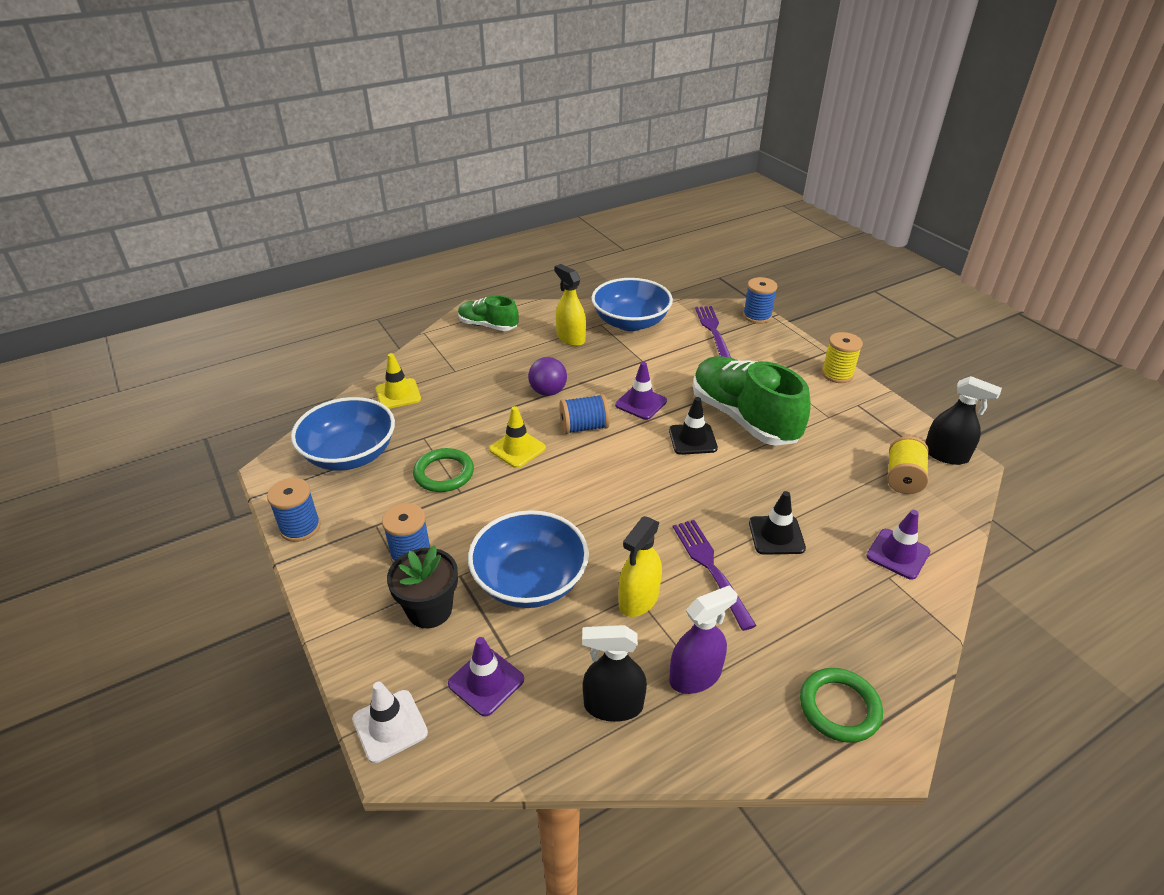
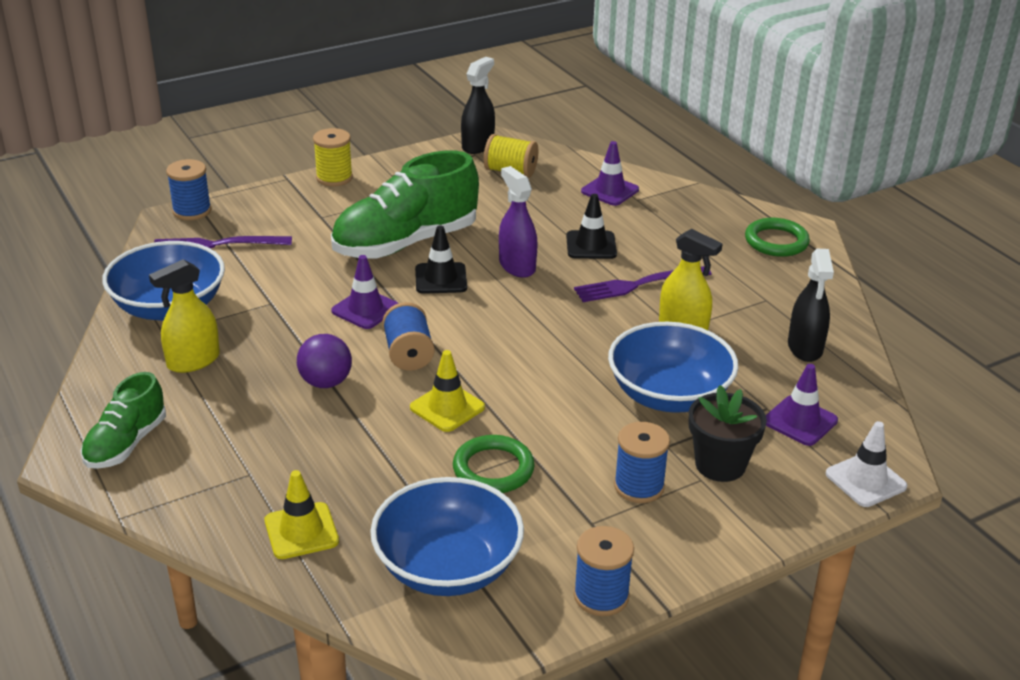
camera: 90 degrees left, 5 degrees down
purple spray bottle [669,585,738,694] -> purple spray bottle moved to [499,166,538,278]

